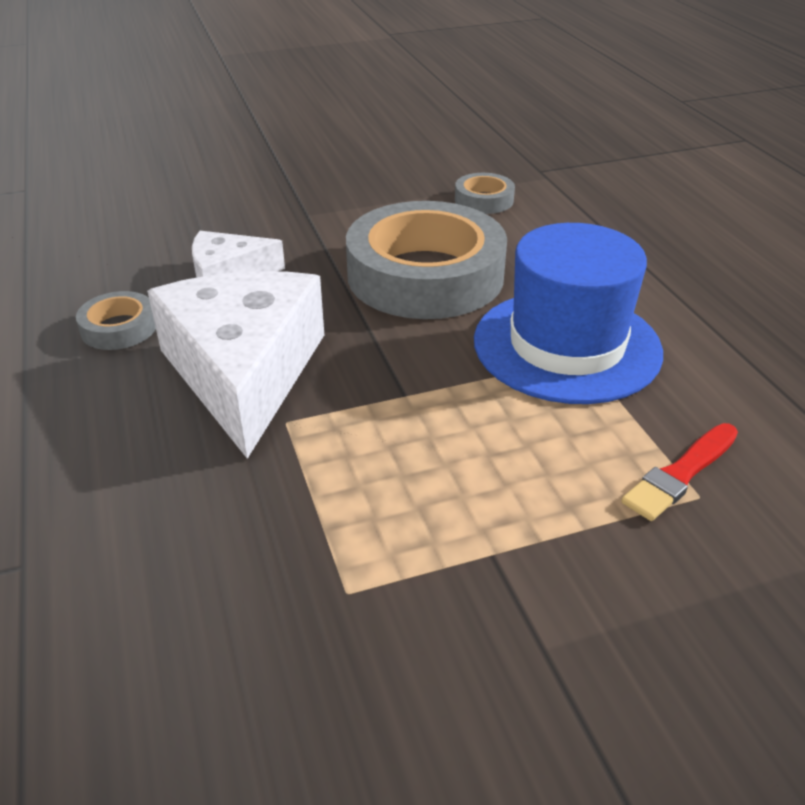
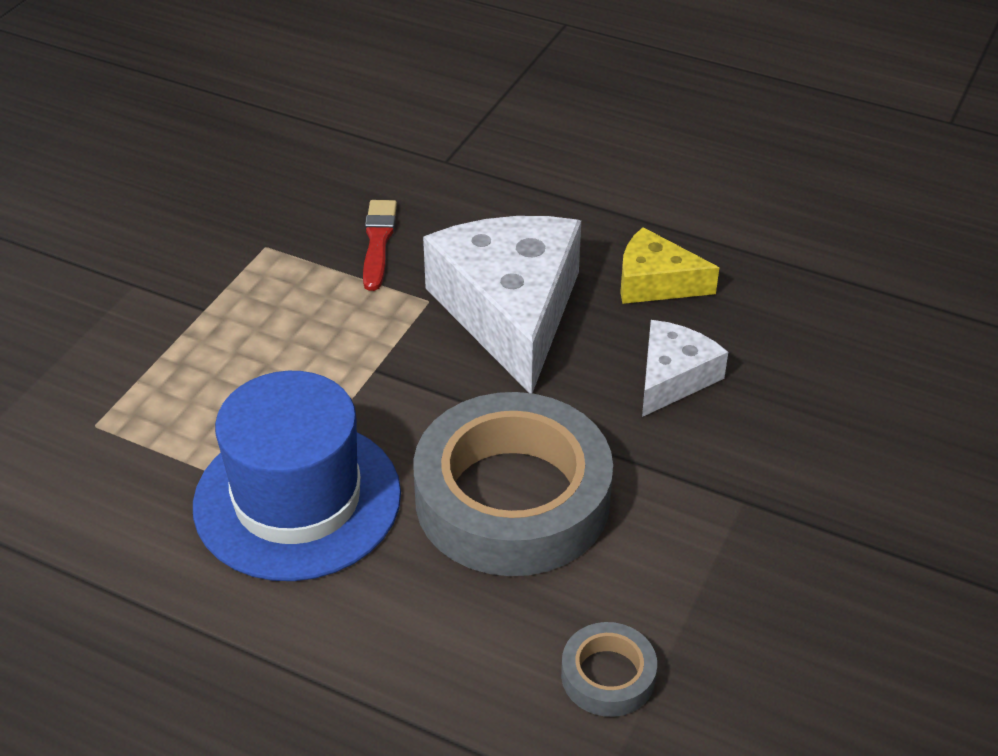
camera: 135 degrees right, 5 degrees up
grey tape [76,291,156,350] -> yellow cheese [620,227,719,304]
white cheese [147,271,324,459] -> white cheese turned 135 degrees counterclockwise [423,216,581,393]
red brush [621,423,738,521] -> red brush moved to [363,200,397,291]

